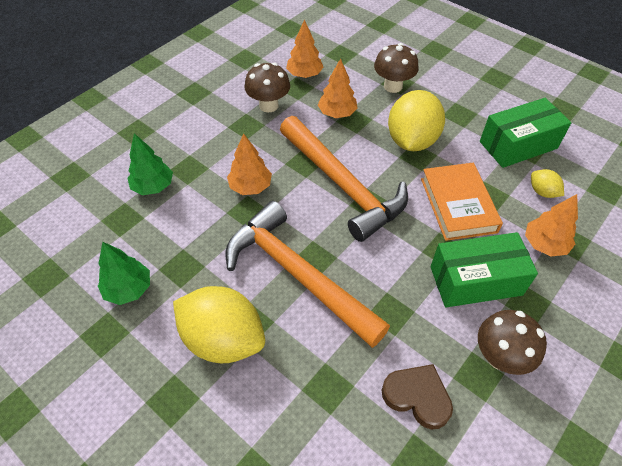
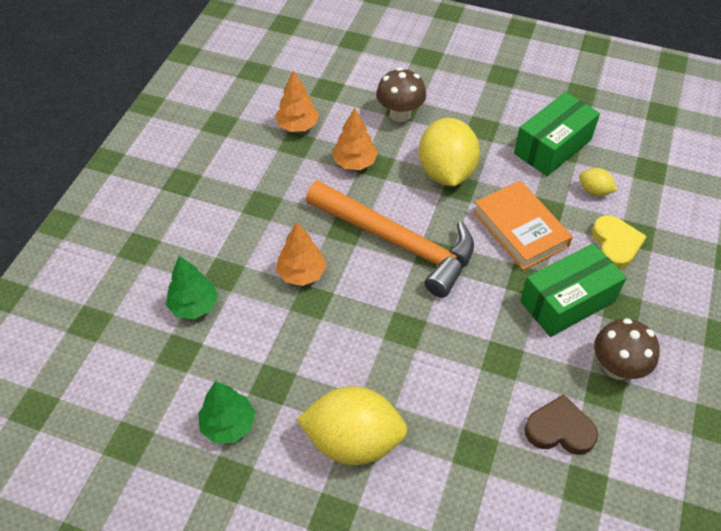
camera: 20 degrees left, 0 degrees up
orange hammer [225,201,390,348] -> none
brown mushroom [244,63,290,112] -> none
orange tree [525,194,578,257] -> yellow heart [592,215,647,270]

